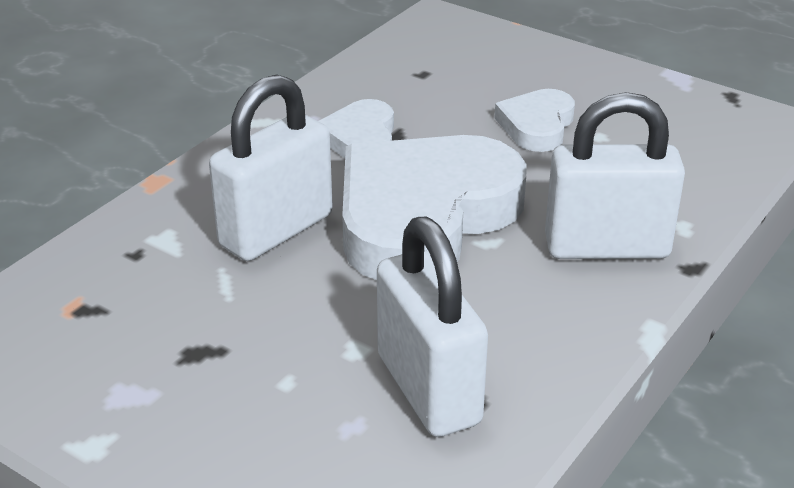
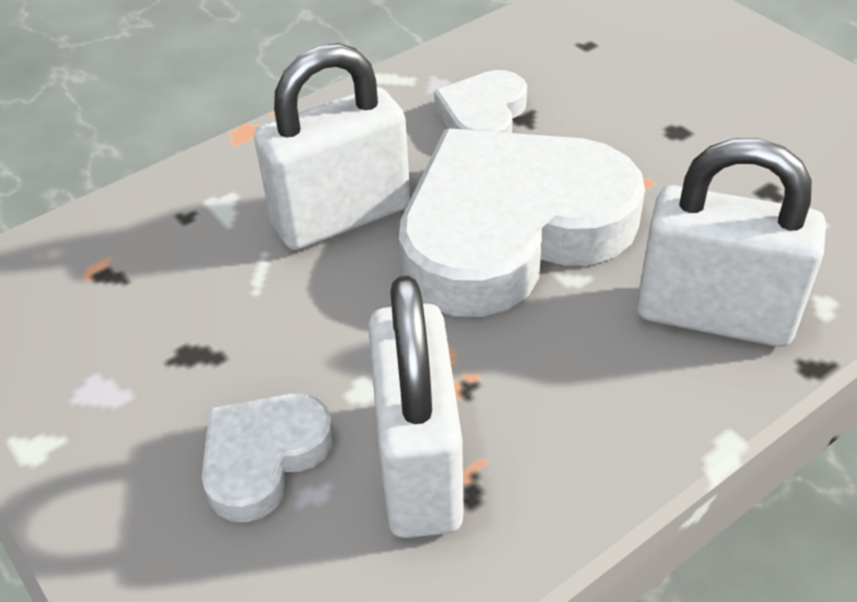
camera: 20 degrees right, 10 degrees up
white heart [495,89,575,152] -> white heart moved to [202,393,334,522]

